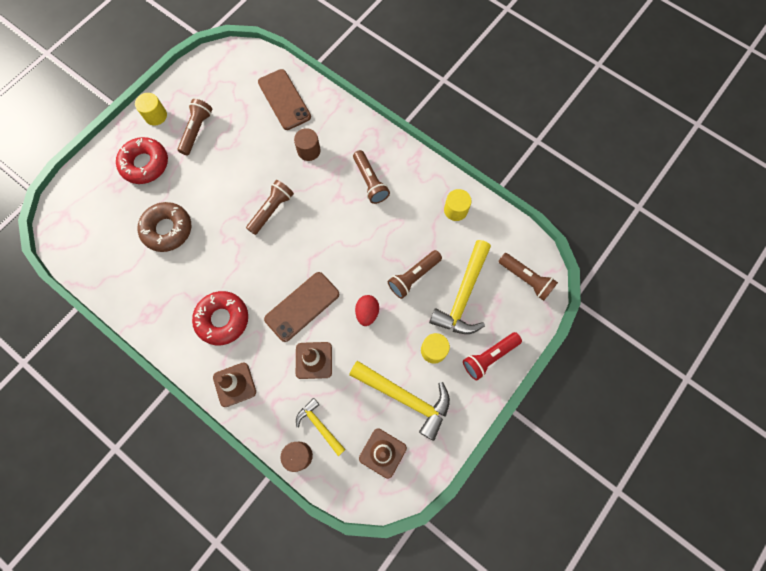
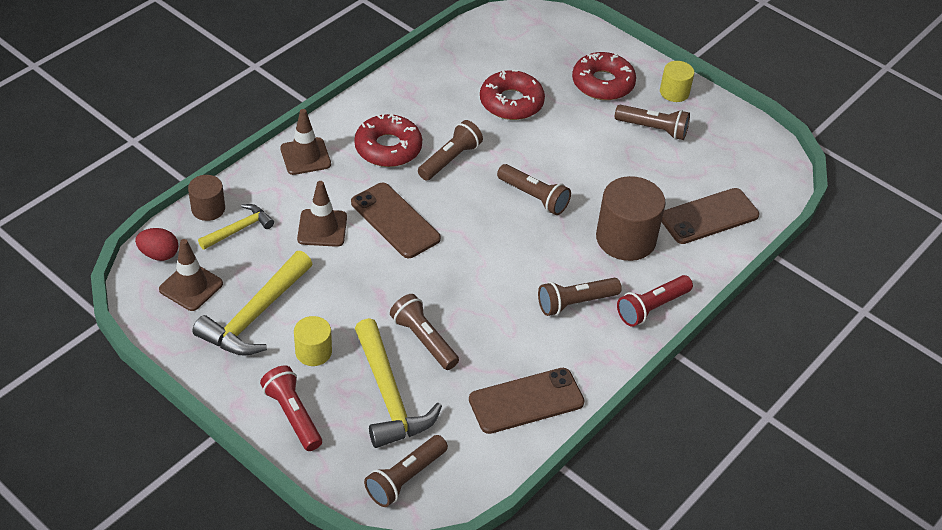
camera: 90 degrees right, 25 degrees down
brown donut [138,202,191,252] -> red donut [480,70,545,120]
brown cylinder [294,128,320,161] -> brown cylinder [596,176,666,261], size x1.82
red egg [355,295,379,326] -> red egg moved to [135,228,178,261]
yellow hammer [429,240,491,334] -> yellow hammer turned 135 degrees counterclockwise [355,318,442,448]
yellow cylinder [444,189,471,221] -> brown phone [469,368,585,434]
none -> brown flashlight [418,120,483,181]
none -> red flashlight [617,275,693,327]

